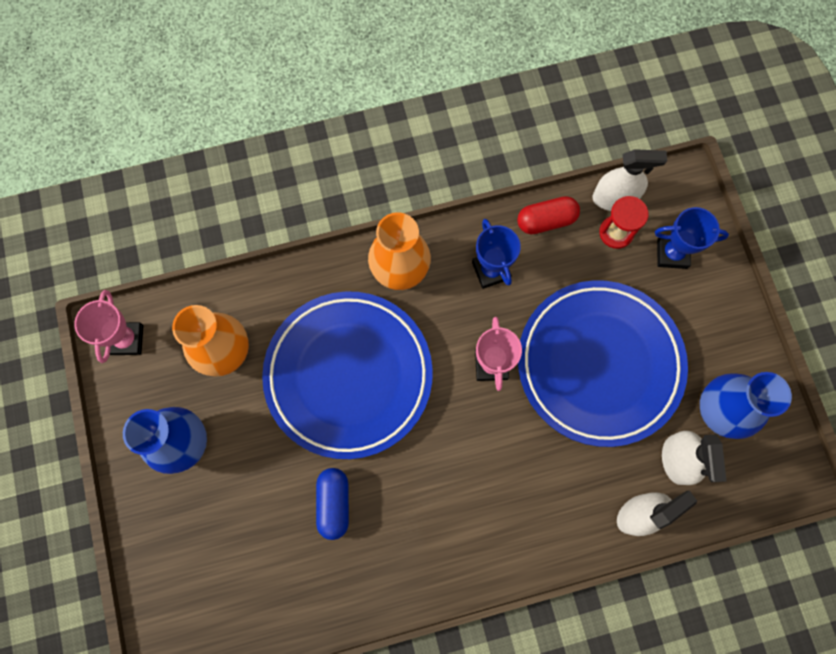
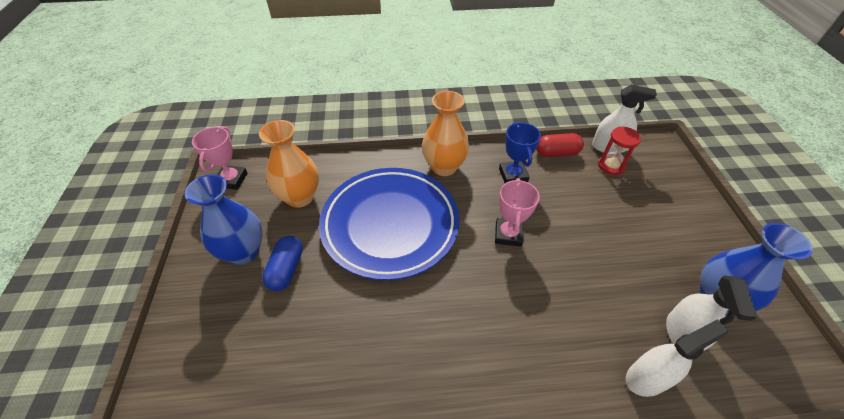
camera: 10 degrees right, 25 degrees down
blue capsule [316,468,349,540] -> blue capsule moved to [262,236,303,291]
blue plate [518,280,688,447] -> none
blue trophy [655,207,729,269] -> none

